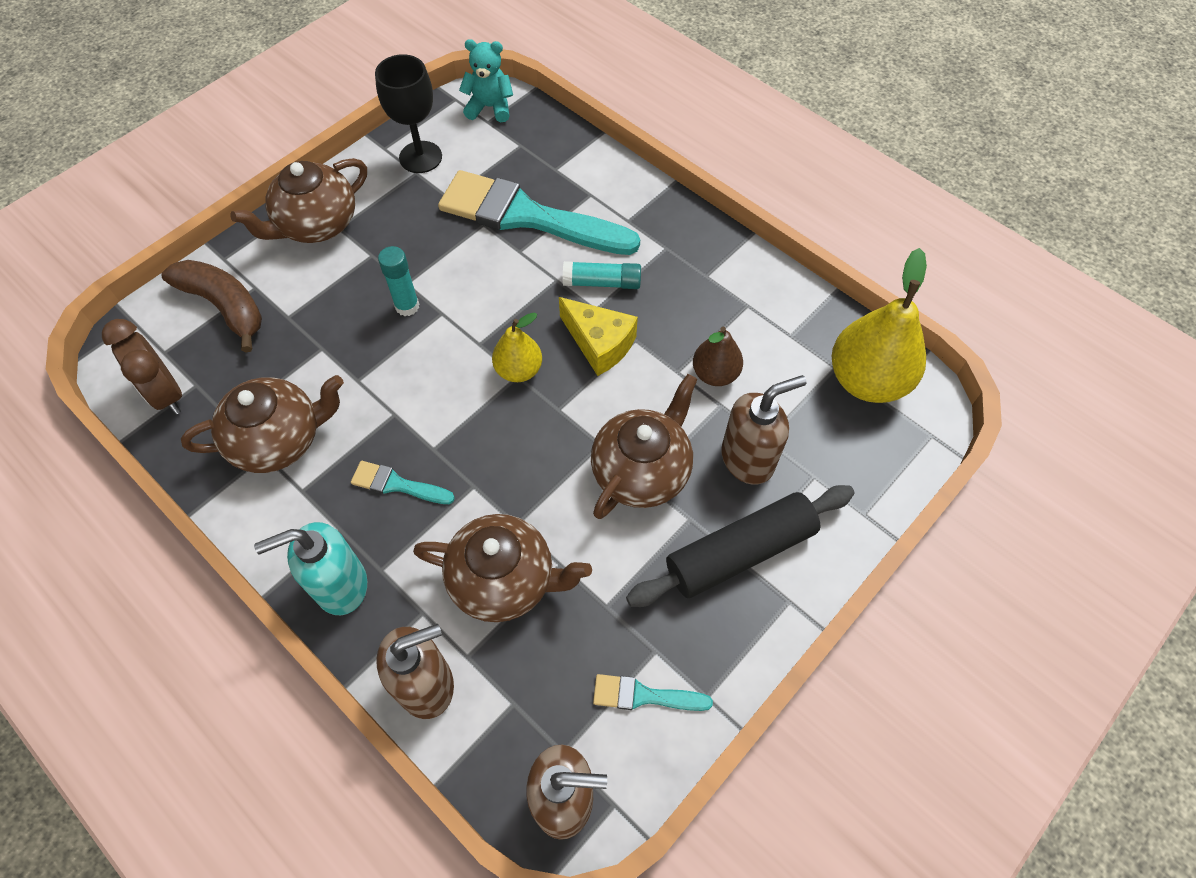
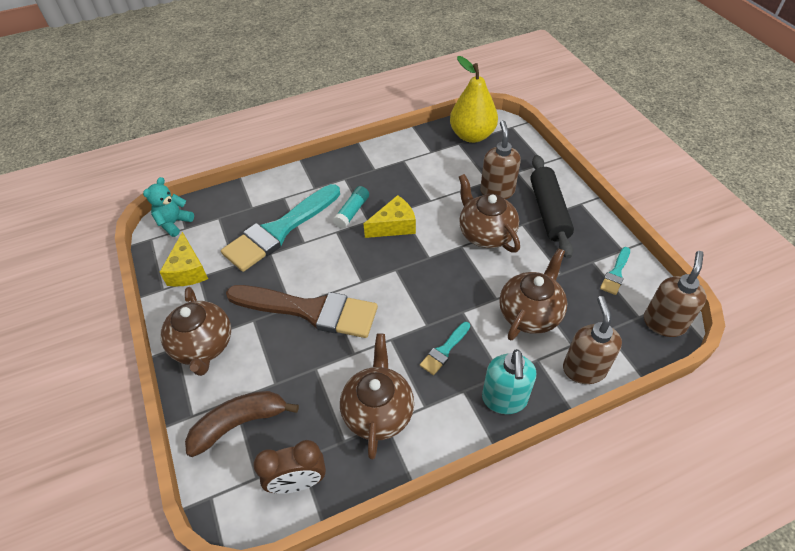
camera: 65 degrees left, 10 degrees down
black goblet [375,54,442,173] -> yellow cheese [159,232,208,286]
turquoise glue stick [378,246,419,316] -> brown brush [226,285,378,338]
yellow pear [492,313,542,382] -> none
brown pear [693,326,743,386] -> none

